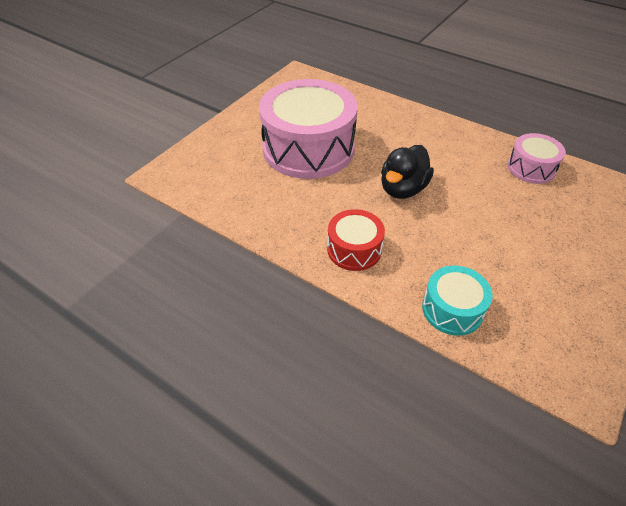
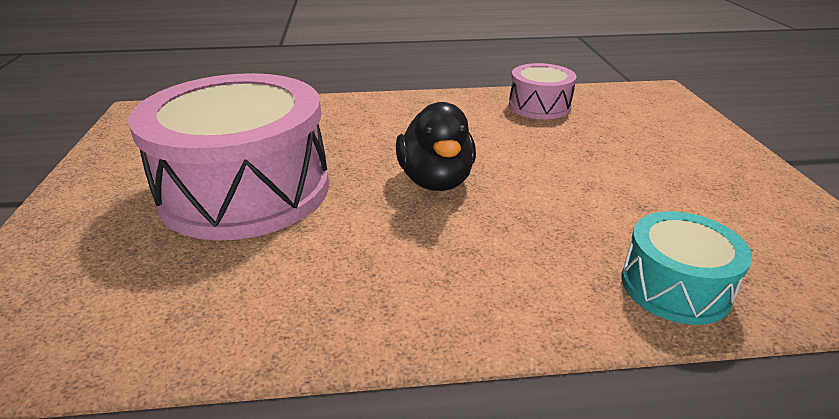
camera: 40 degrees left, 15 degrees down
red drum [327,209,385,271] -> none

